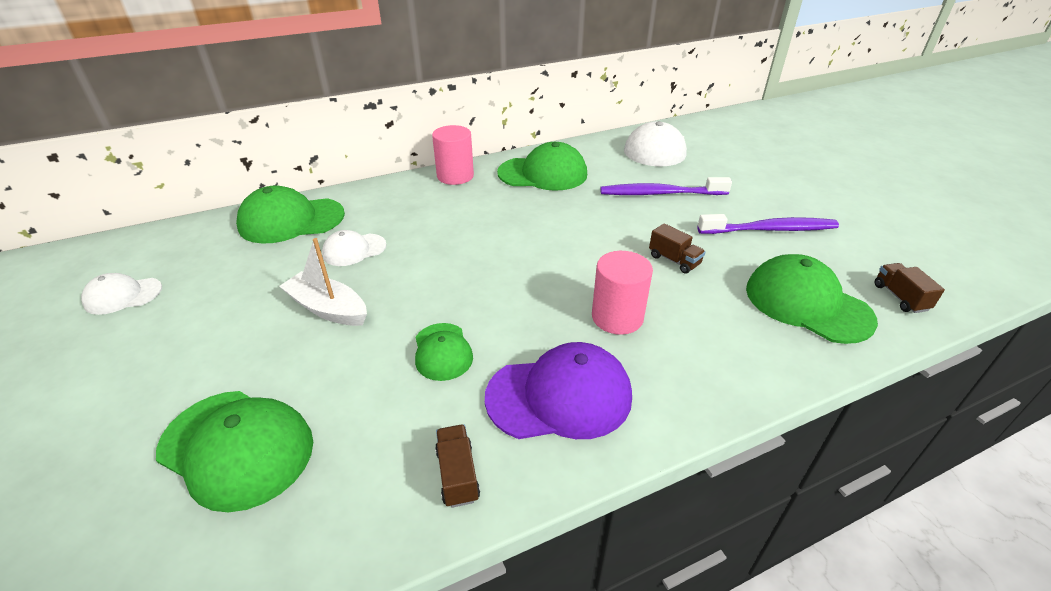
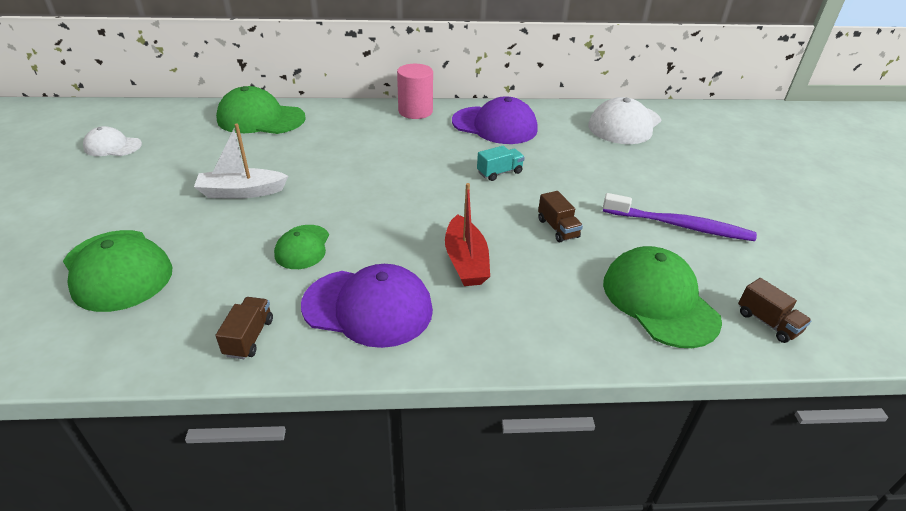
camera: 20 degrees right, 0 degrees up
white boat [279,238,367,326] -> white boat turned 60 degrees counterclockwise [194,124,288,199]
white cap [322,230,387,266] -> none
green cap [497,142,587,191] -> purple cap [452,96,538,144]
pink cylinder [592,251,653,335] -> red boat [445,183,490,286]
purple toothbrush [600,177,732,195] -> none
brown truck [875,263,945,313] -> brown truck turned 135 degrees clockwise [738,278,812,343]
none -> turquoise truck [477,146,525,181]

